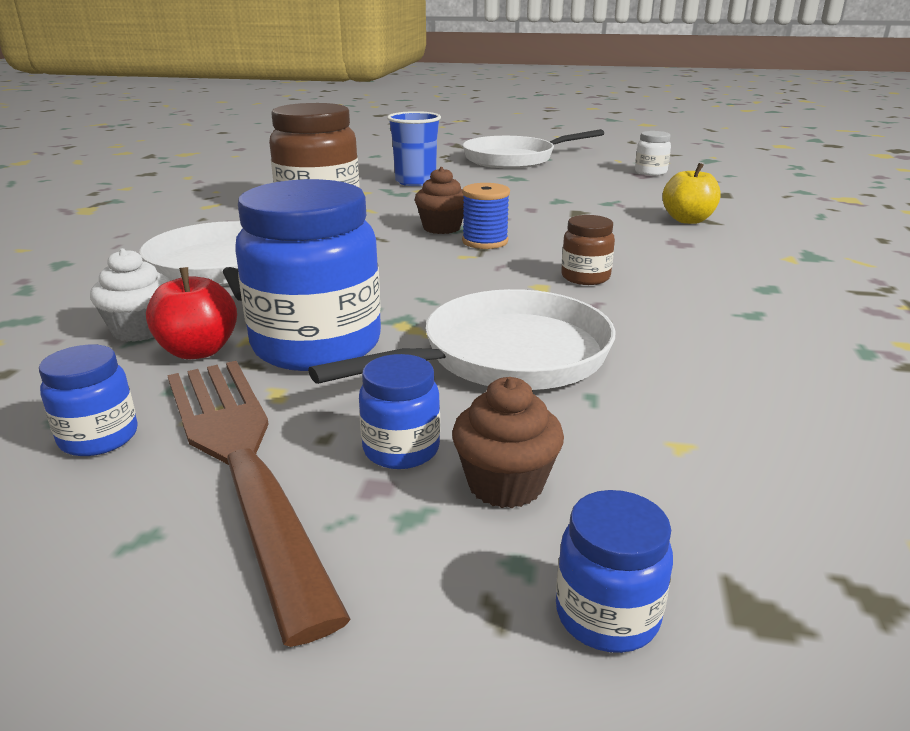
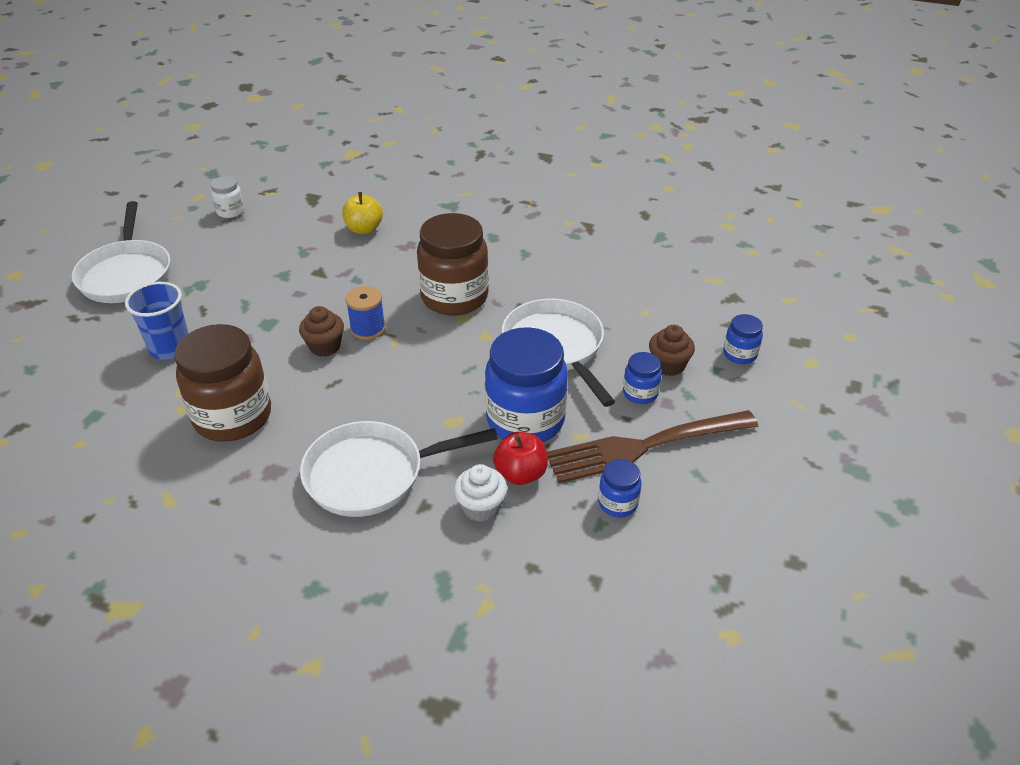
camera: 80 degrees left, 15 degrees up
brown jar [561,215,615,285] -> brown jar [417,213,489,316], size x2.14

